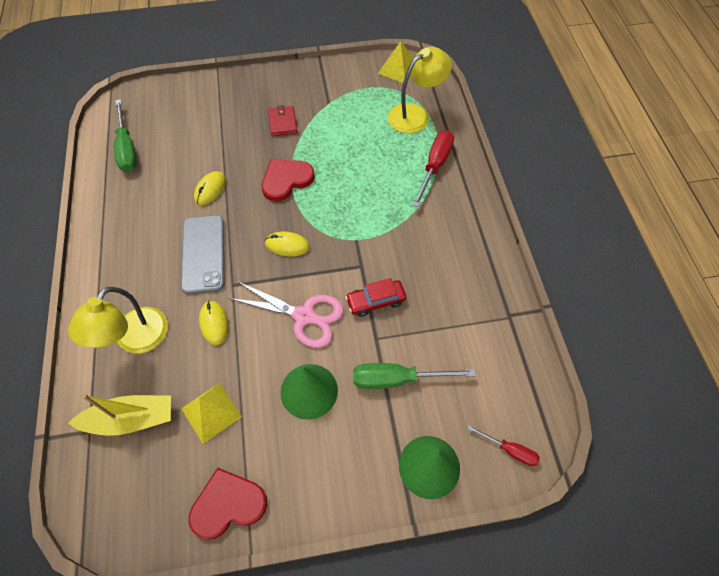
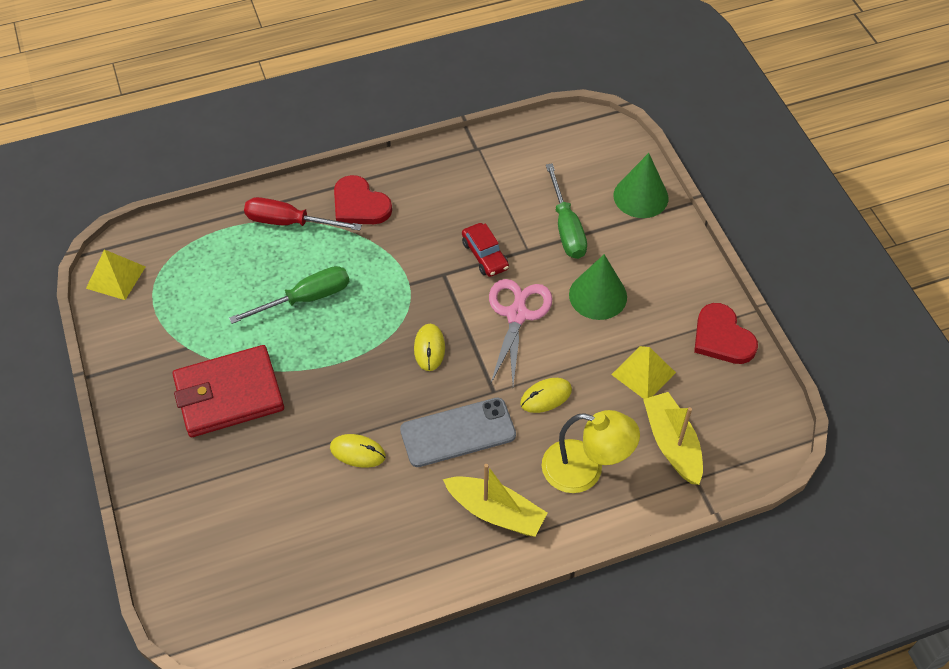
camera: 100 degrees left, 5 degrees down
green screwdriver [114,99,137,172] -> green screwdriver moved to [229,266,349,324]
red heart [262,159,314,202] -> red heart moved to [334,175,392,224]
red wallet [268,105,297,136] -> red wallet [173,345,284,437], size x2.04
yellow lamp [388,47,452,133] -> none
red screwdriver [467,425,540,466] -> none
none -> yellow boat [443,464,547,537]

